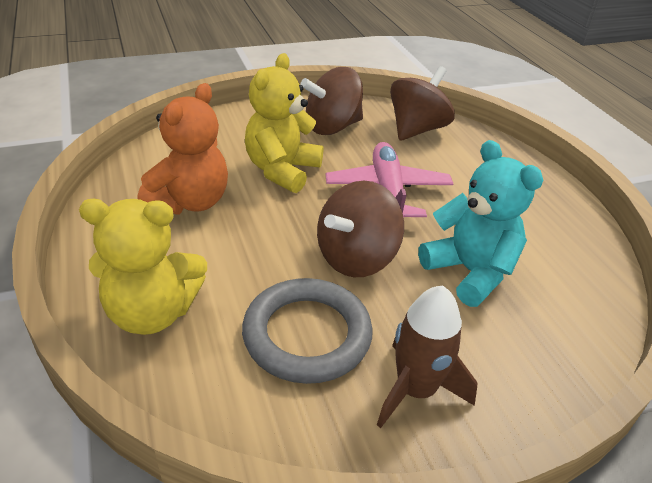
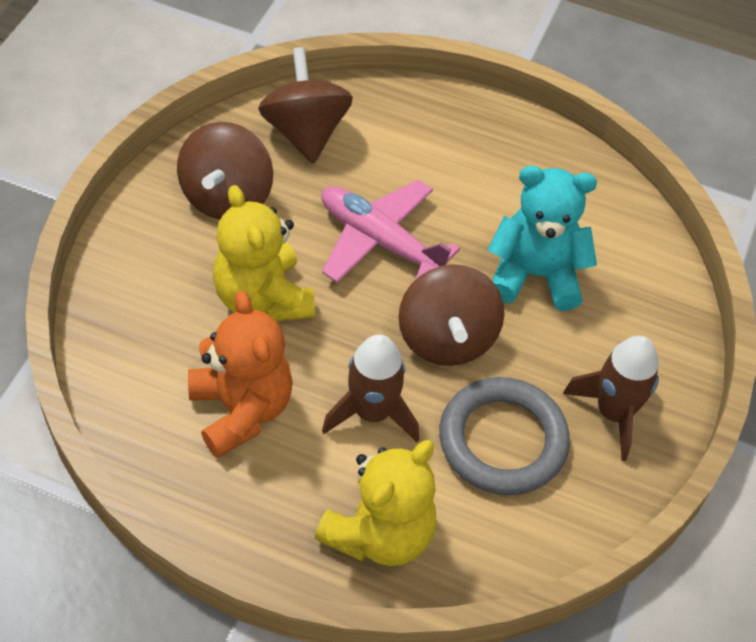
camera: 50 degrees left, 15 degrees up
none -> brown rocket [322,334,419,442]

